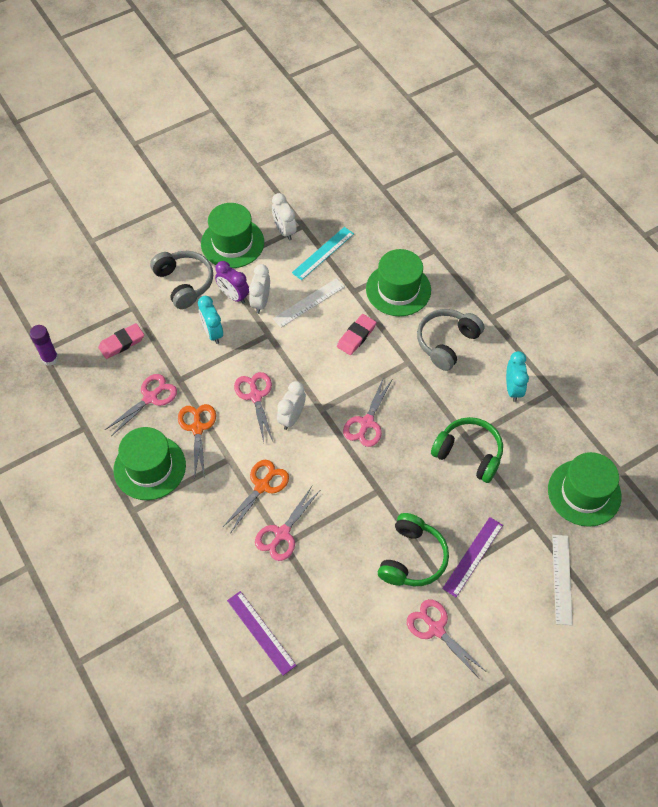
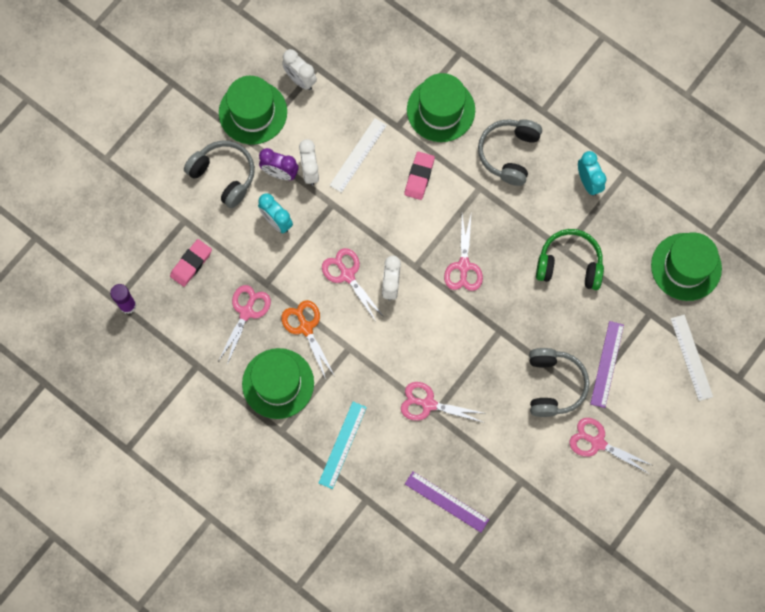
camera: 20 degrees left, 15 degrees up
orange scissors [222,460,289,532] -> none
pink scissors [255,486,319,561] -> pink scissors turned 90 degrees clockwise [401,382,487,422]
turquoise ruler [292,227,354,280] -> turquoise ruler moved to [319,402,367,489]
green headphones [378,513,449,586] -> grey headphones [529,348,590,417]

